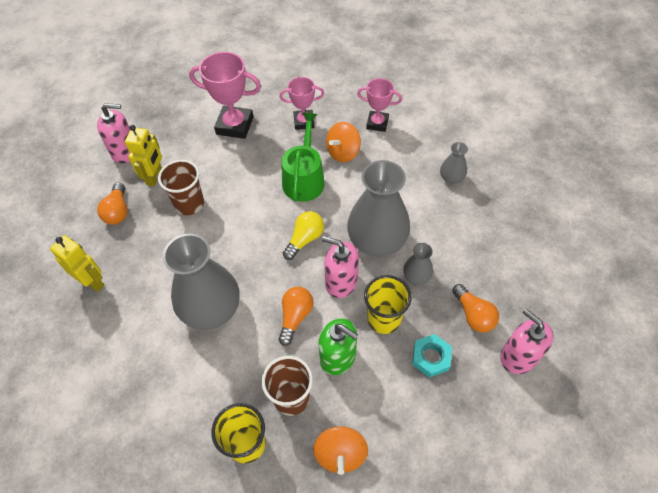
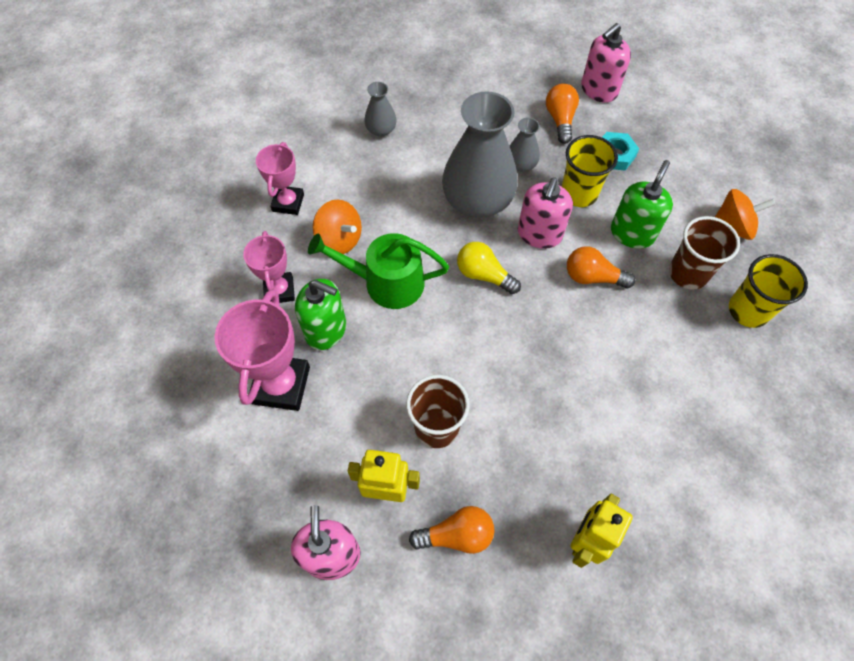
camera: 95 degrees left, 5 degrees up
grey vase [163,233,239,330] -> none
orange light bulb [452,284,499,333] -> orange light bulb turned 60 degrees counterclockwise [546,83,579,144]
none -> green soap dispenser [295,279,346,350]

